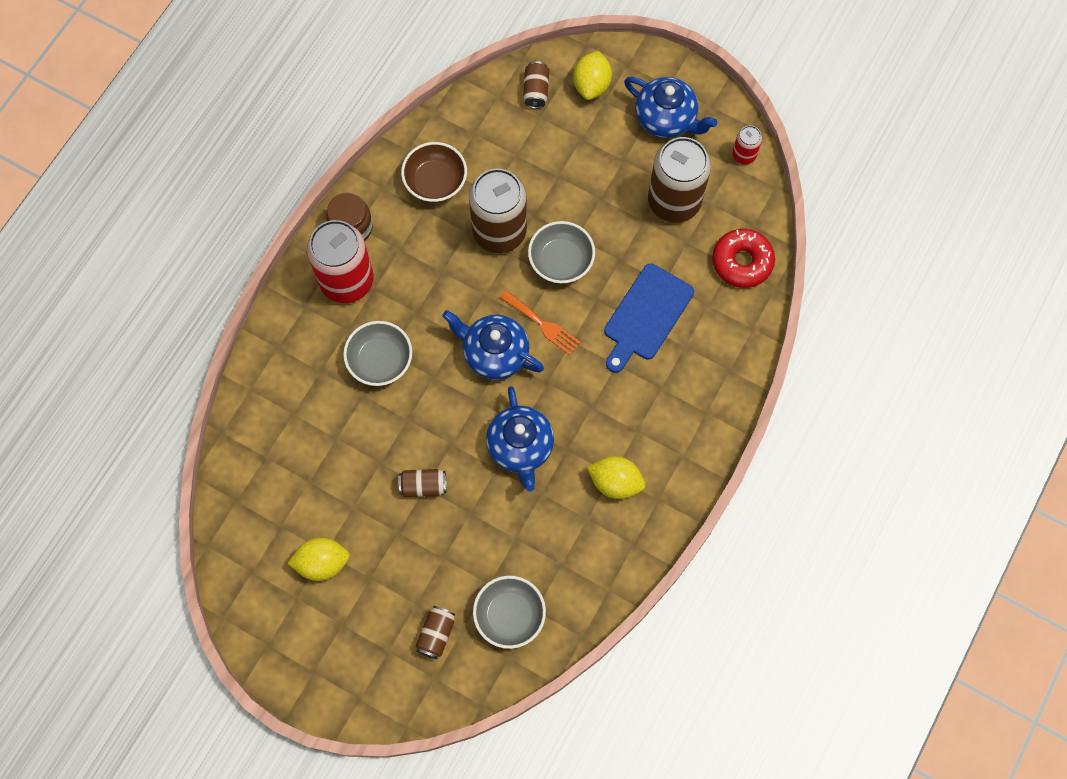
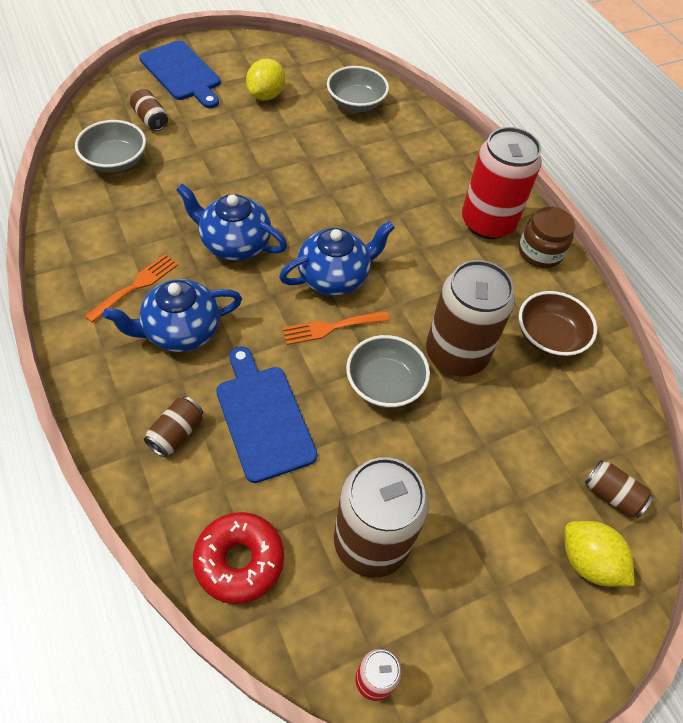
camera: 120 degrees right, 15 degrees down
grey bowl [343,321,412,386] -> grey bowl moved to [327,66,389,112]
brown can [398,469,446,497] -> brown can moved to [144,396,203,457]
yellow lemon [587,456,645,499] -> orange fork [85,254,178,323]
blue teapot [624,77,717,138] -> blue teapot moved to [103,279,242,352]
none -> blue cutting board [139,40,221,108]

